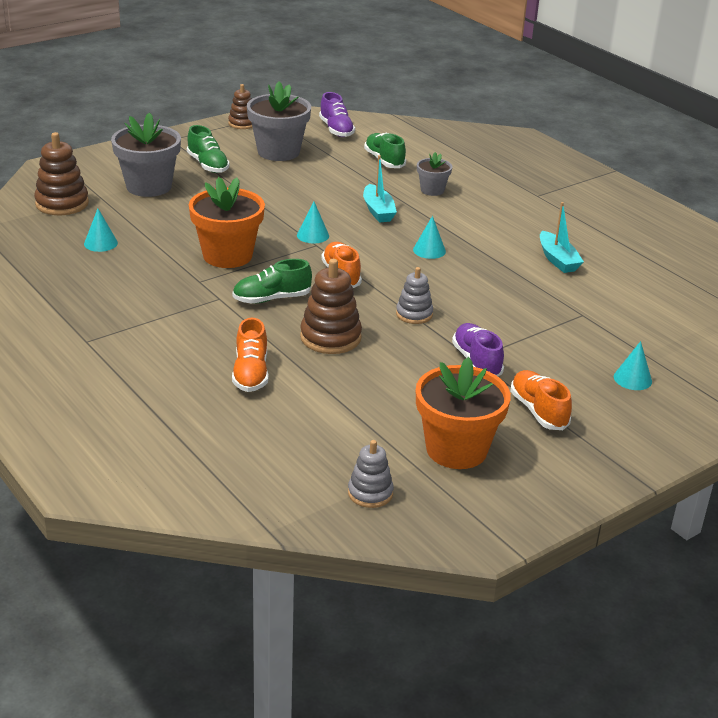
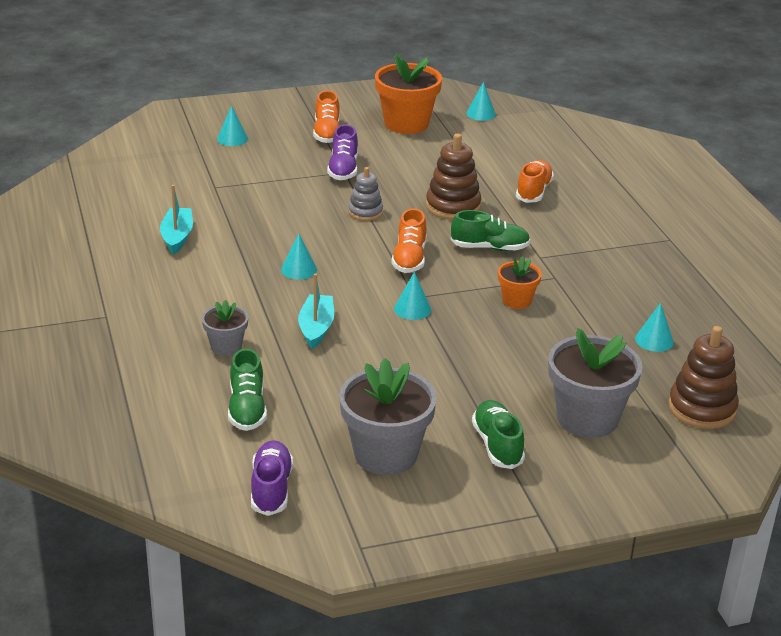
camera: 160 degrees left, 0 degrees up
orange flower pot [189,177,265,268] -> orange flower pot [498,256,542,309], size x0.53
brown stacking toy [228,84,253,129] -> none
grey stacking toy [348,440,394,508] -> turquoise cone [466,82,496,121]

